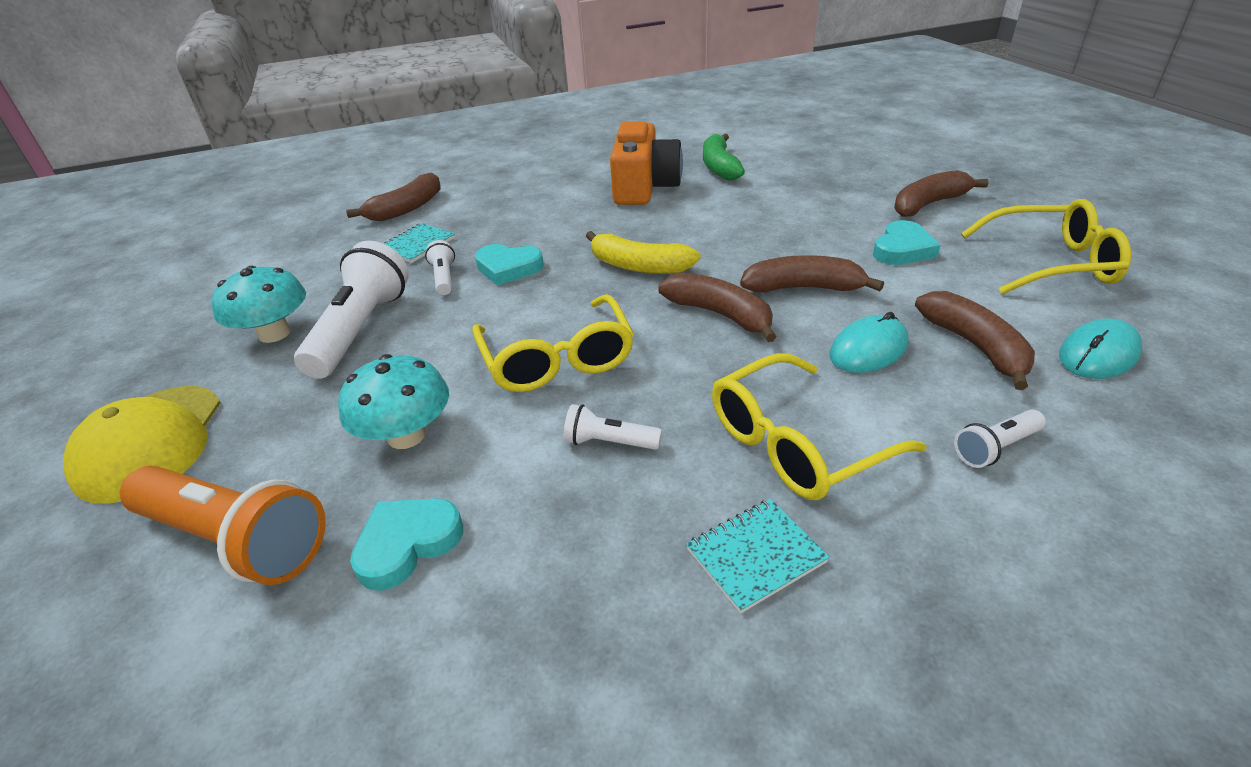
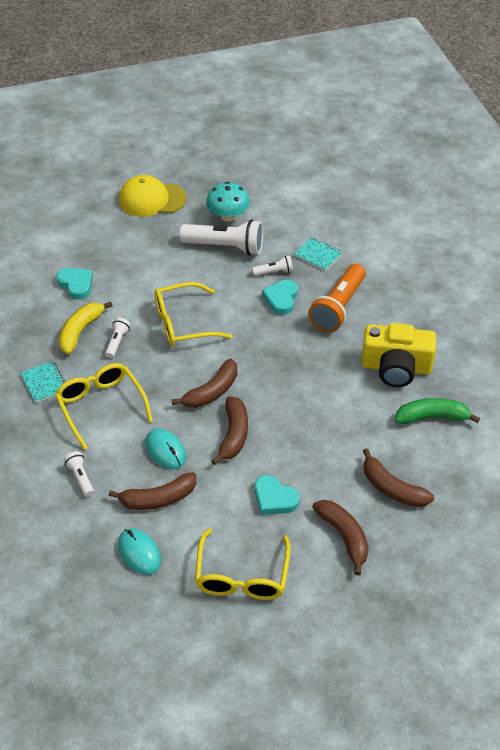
camera: 90 degrees right, 10 degrees up
orange flashlight [120,466,326,585] -> orange flashlight moved to [308,264,366,332]
turquoise mushroom [338,354,449,449] -> none
brown banana [346,173,440,221] -> brown banana moved to [363,448,434,507]
yellow banana [586,231,700,274] -> yellow banana moved to [59,301,113,354]
orange camera [610,121,683,205] -> yellow camera [361,323,436,387]

